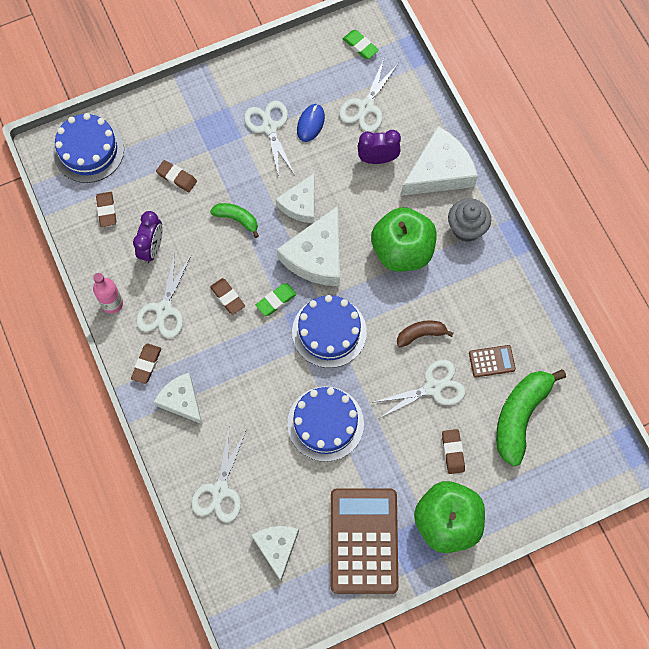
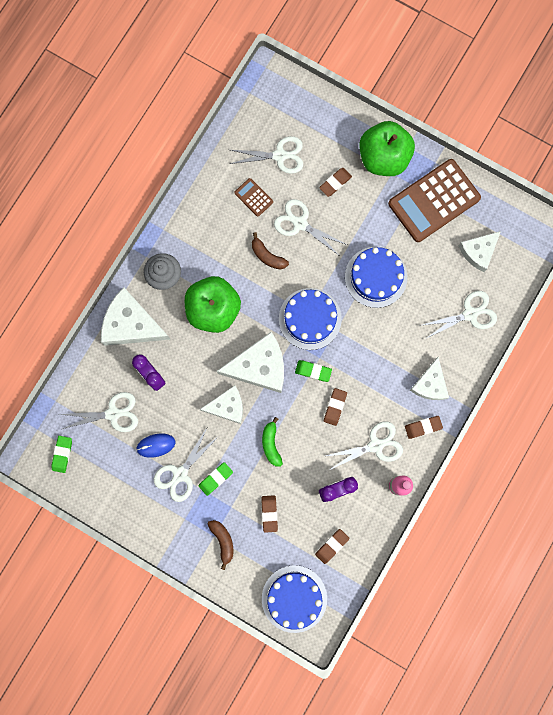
camera: 125 degrees left, 10 degrees up
green banana [496,369,566,467] -> white scissors [230,136,303,174]
none -> green eraser [198,462,233,496]
none -> brown banana [208,520,234,570]

